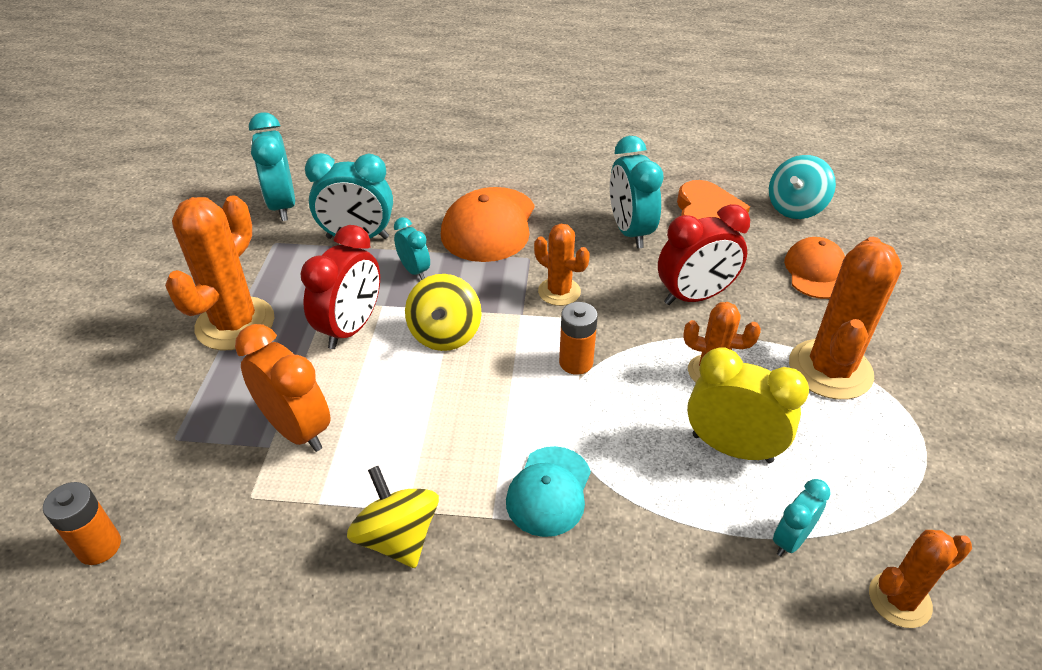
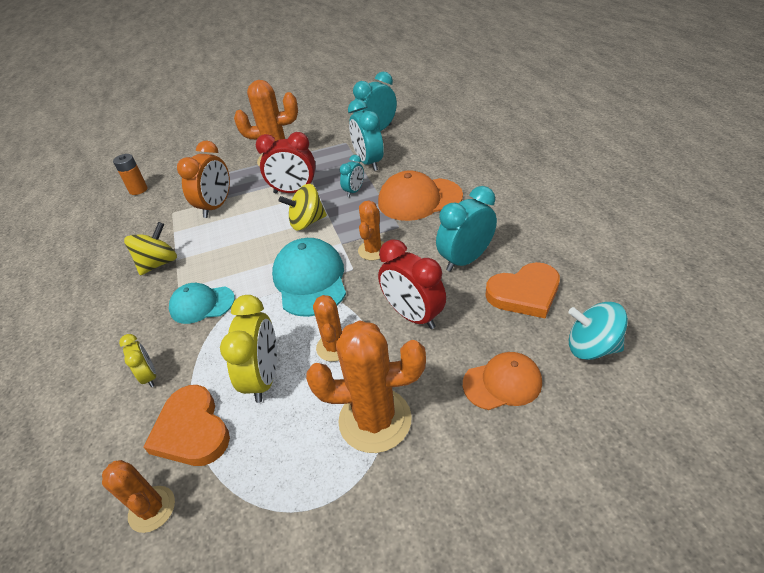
camera: 70 degrees right, 0 degrees up
orange battery [559,302,598,375] -> turquoise cap [272,238,346,317]
turquoise clock [773,479,831,556] -> orange heart [144,385,230,466]
none -> yellow clock [119,334,156,387]

